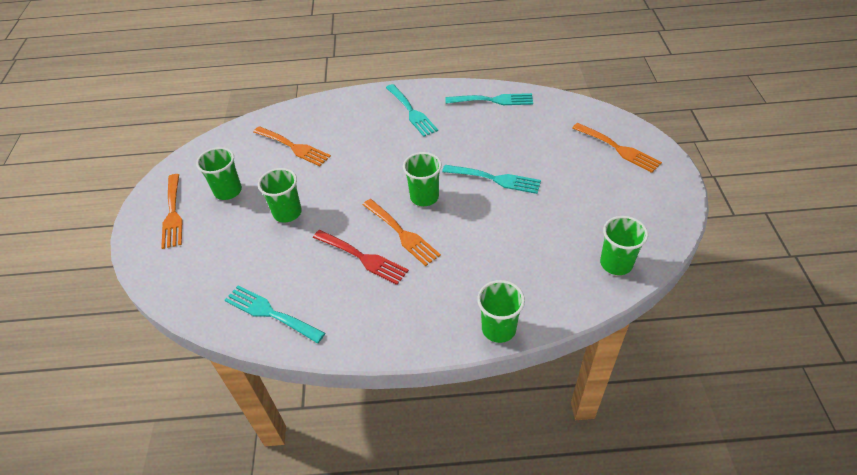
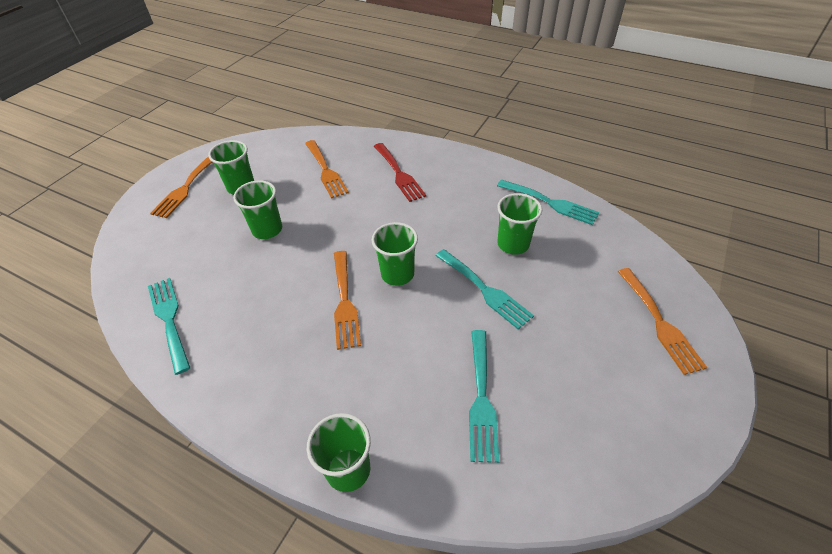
camera: 30 degrees right, 0 degrees up
red fork [313,230,409,285] -> red fork moved to [374,143,426,202]
turquoise fork [386,84,438,137] -> turquoise fork moved to [469,330,500,463]
green cup [600,216,648,275] -> green cup moved to [497,193,542,255]

